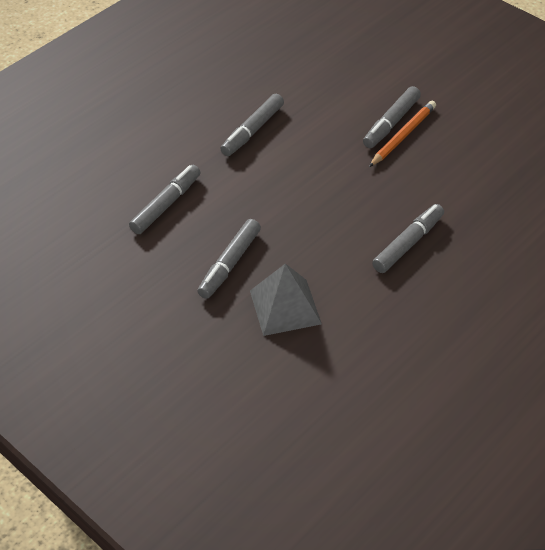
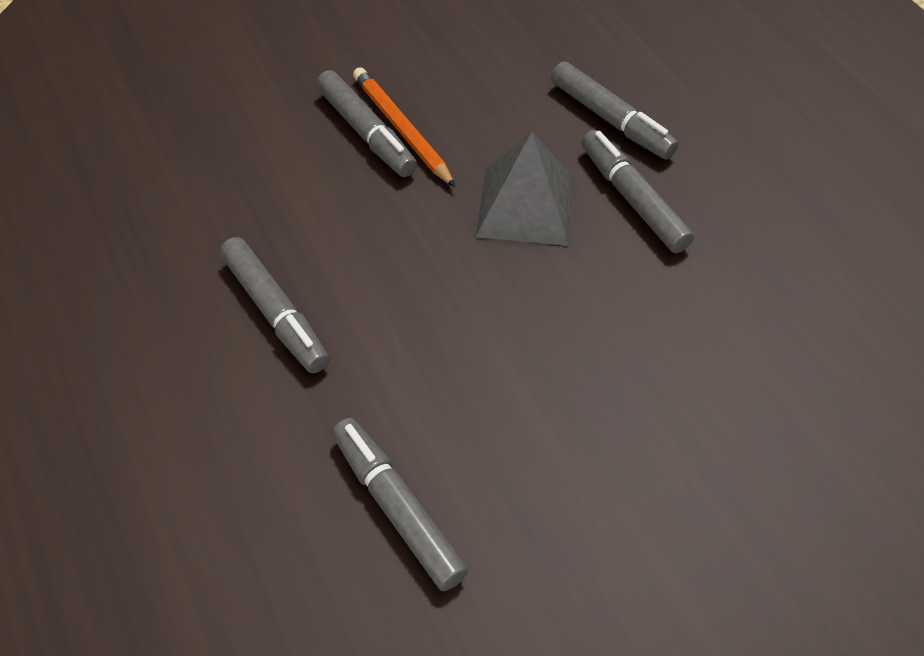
camera: 70 degrees left, 5 degrees up
grey marker [197,219,261,299] -> grey marker moved to [551,61,679,159]
grey pyramid [250,264,322,336] -> grey pyramid moved to [476,131,574,246]

